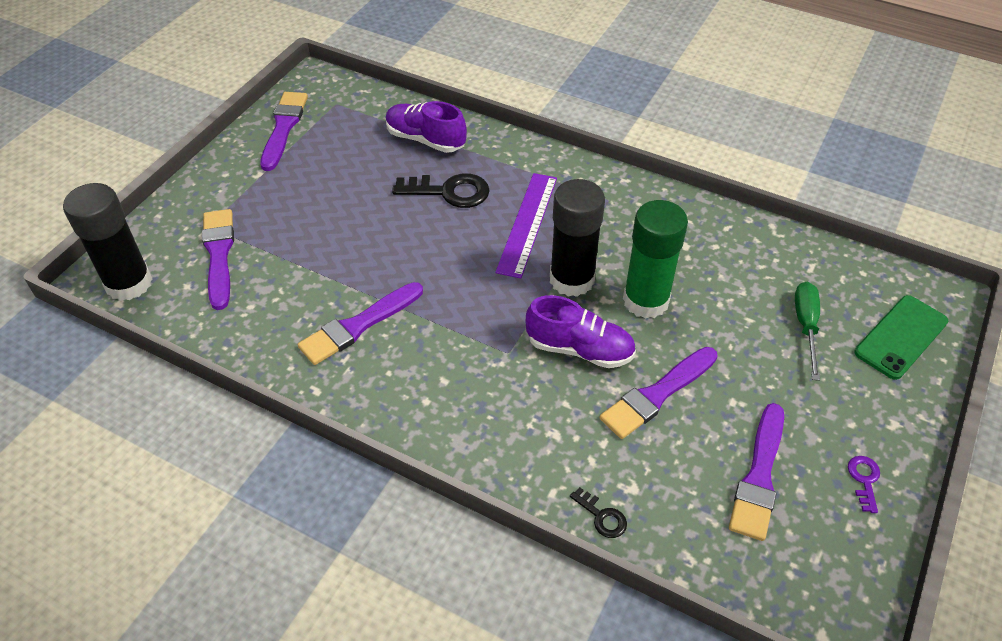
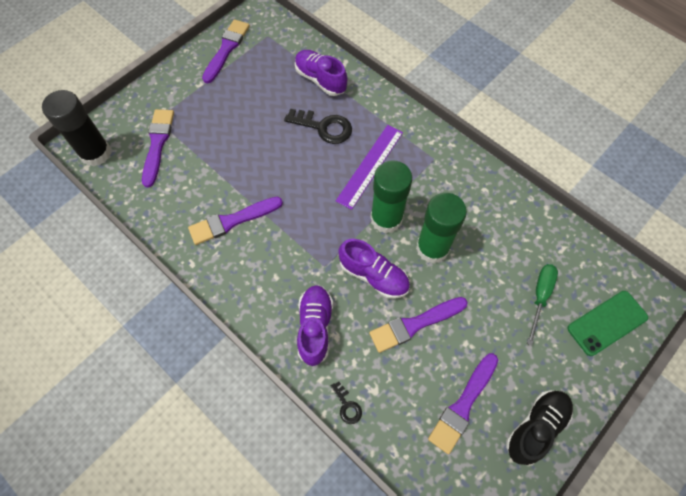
camera: 15 degrees right, 15 degrees up
black glue stick [550,179,605,297] -> green glue stick [370,160,412,234]
purple key [848,456,880,513] -> black shoe [506,390,573,465]
none -> purple shoe [297,285,333,366]

